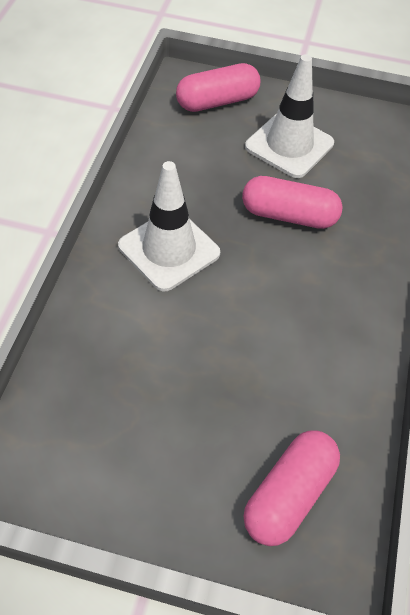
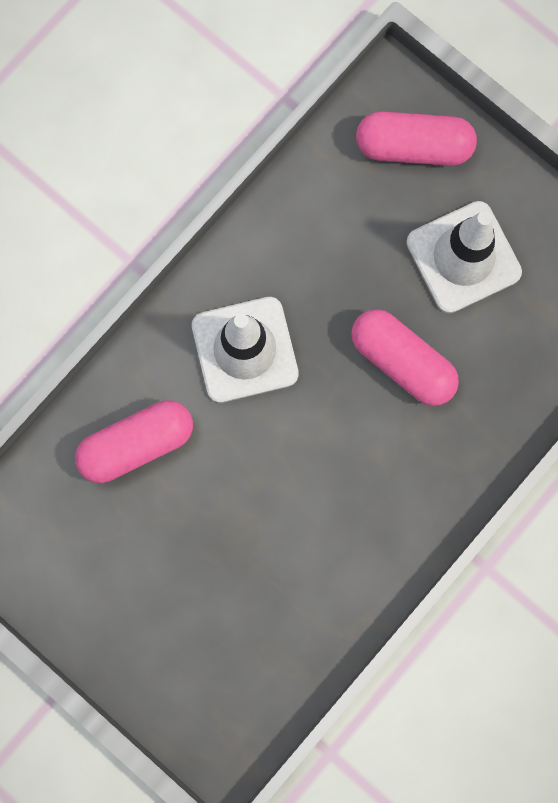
camera: 30 degrees right, 25 degrees up
pink capsule [243,430,340,546] -> pink capsule moved to [75,400,193,483]

